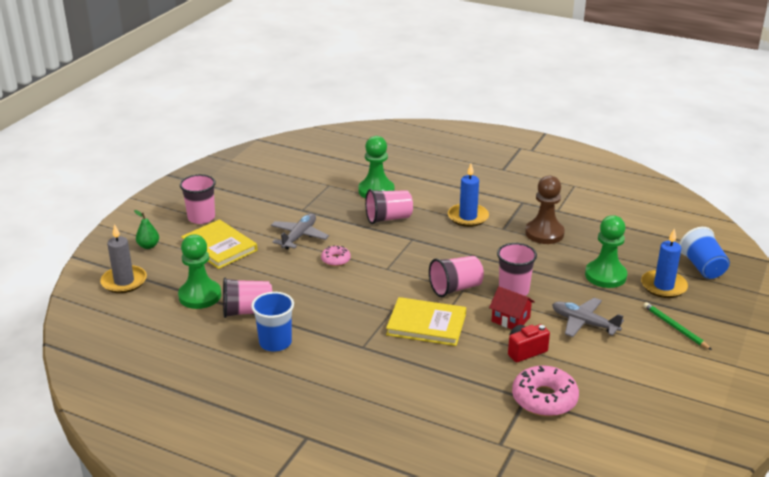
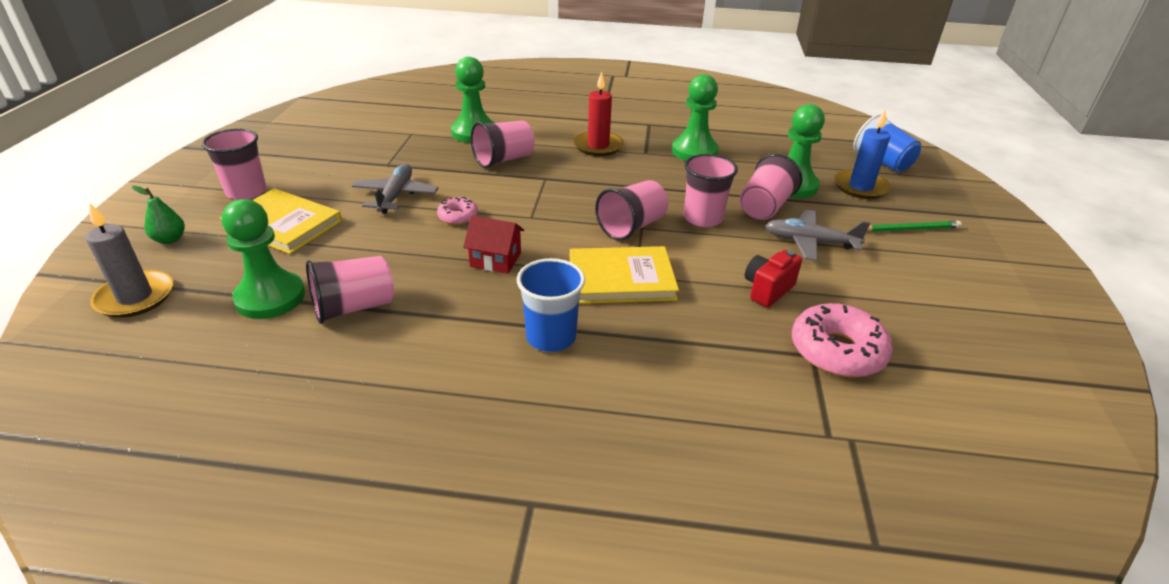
camera: 20 degrees left, 5 degrees up
blue cup [251,292,294,351] -> blue cup moved to [517,258,585,352]
blue candle [448,164,489,227] -> red candle [573,71,624,156]
red house [489,286,535,329] -> red house moved to [463,216,524,274]
brown pawn [525,176,565,244] -> green pawn [672,74,719,161]
green pencil [643,302,712,350] -> green pencil turned 135 degrees clockwise [867,221,962,232]
none -> pink cup [740,154,802,220]

